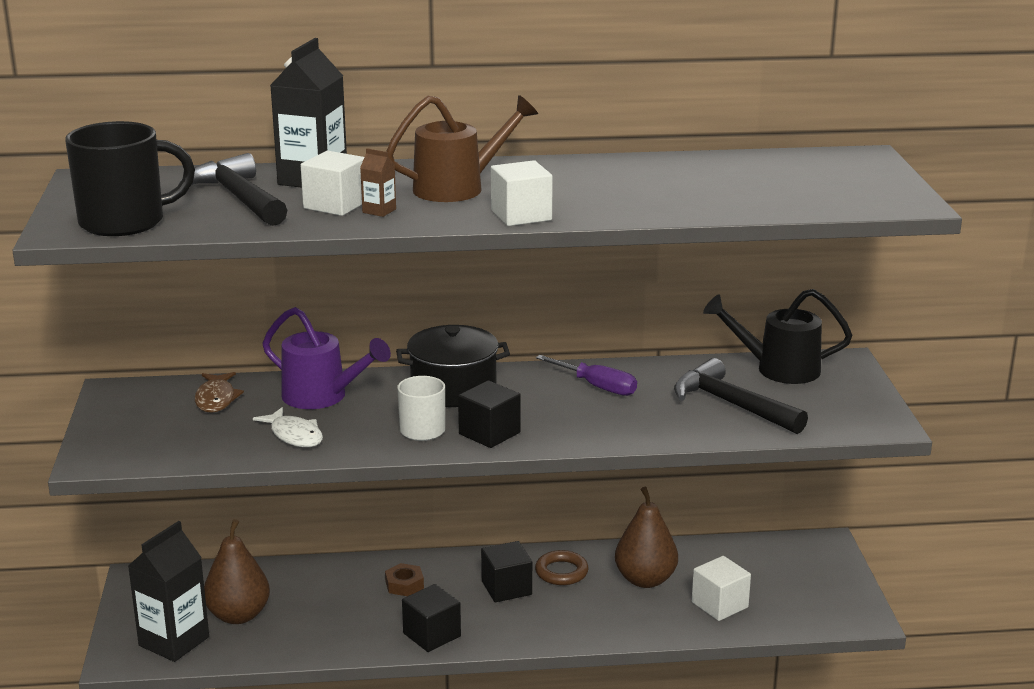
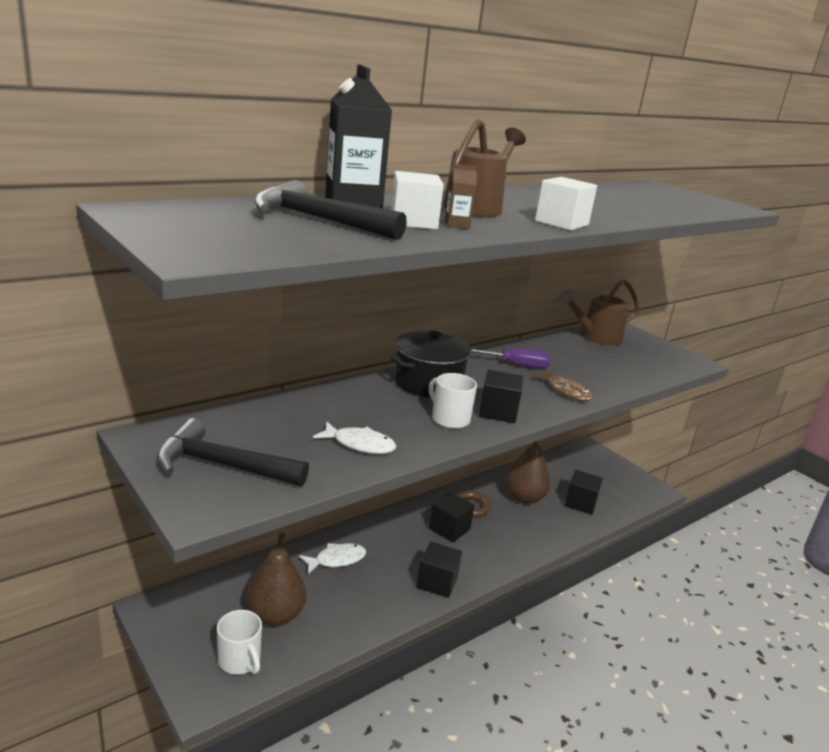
camera: 35 degrees left, 0 degrees up
black mug [65,121,195,236] -> none
black carton [128,521,209,662] -> white mug [217,610,262,675]
brown fish [195,372,244,413] -> brown fish moved to [532,370,593,401]
purple watering can [262,307,391,409] -> none
brown nut [385,563,424,596] -> none
black hammer [674,358,808,434] -> black hammer moved to [157,418,309,487]
white cube [692,556,751,621] -> black cube [565,470,603,515]
black watering can [703,289,852,384] -> brown watering can [559,279,640,346]
none -> white fish [299,543,366,574]

